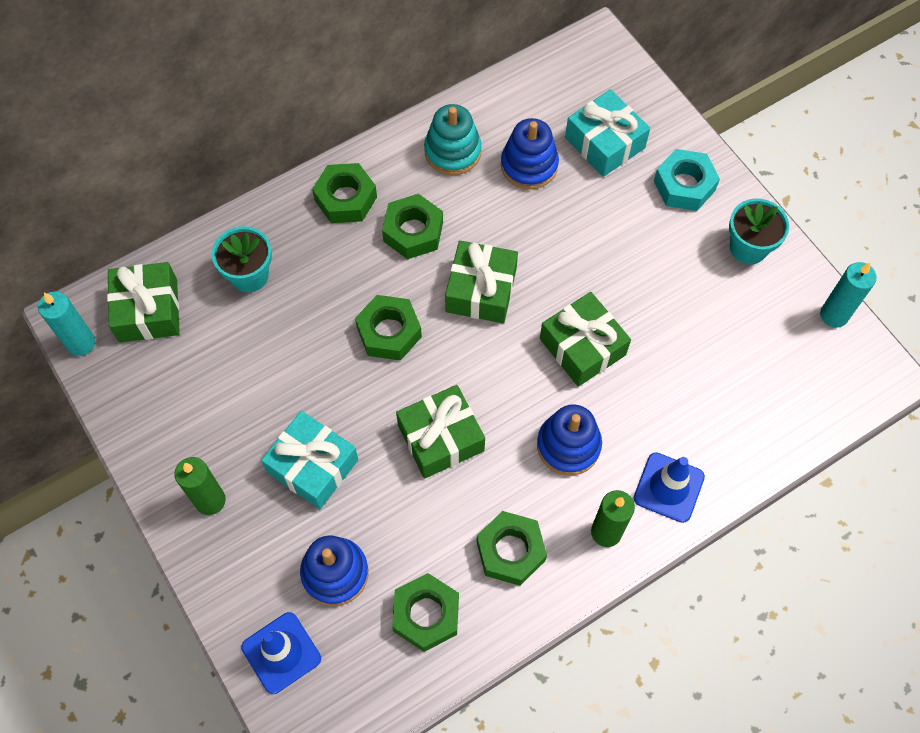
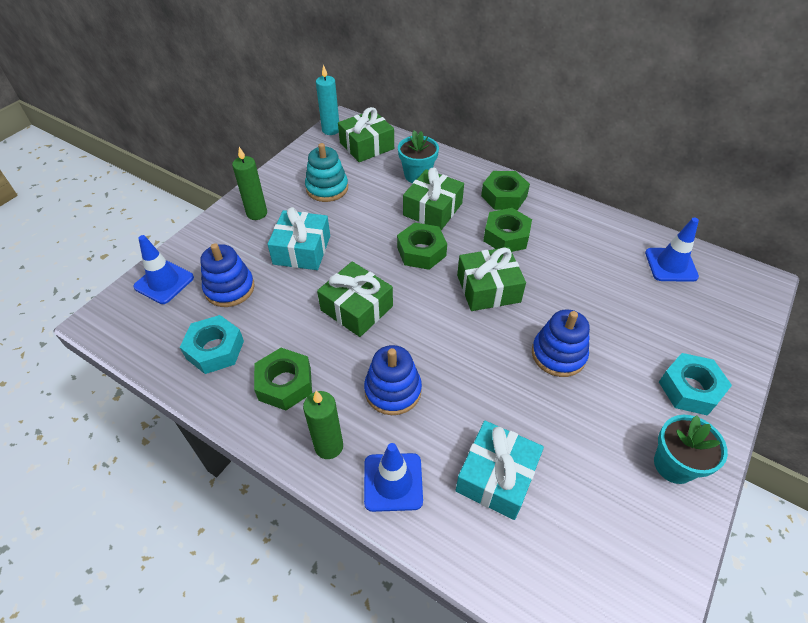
camera: 65 degrees right, 15 degrees down
green nut [392,573,459,652] -> turquoise nut [180,315,244,374]
turquoise stacking toy [424,104,482,175] -> turquoise stacking toy moved to [305,143,348,202]
blue stacking toy [501,118,559,189] -> blue stacking toy moved to [532,309,590,377]
green gift [540,292,631,387] -> green gift moved to [403,168,464,230]
turquoise gift [565,89,650,177] -> turquoise gift moved to [456,421,544,520]
turquoise candle [820,262,877,328] -> none
none -> blue traffic cone [645,217,699,282]

